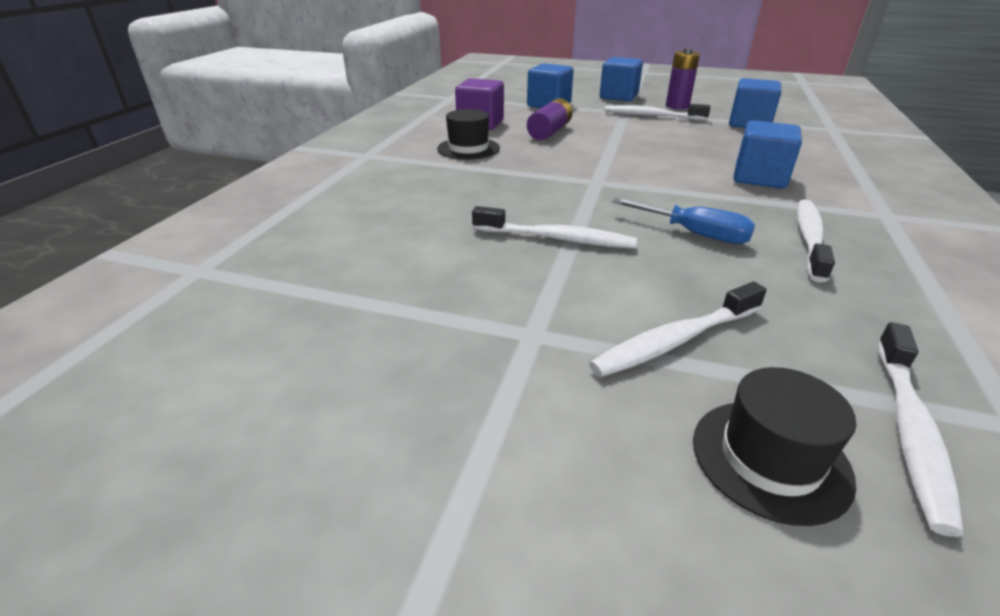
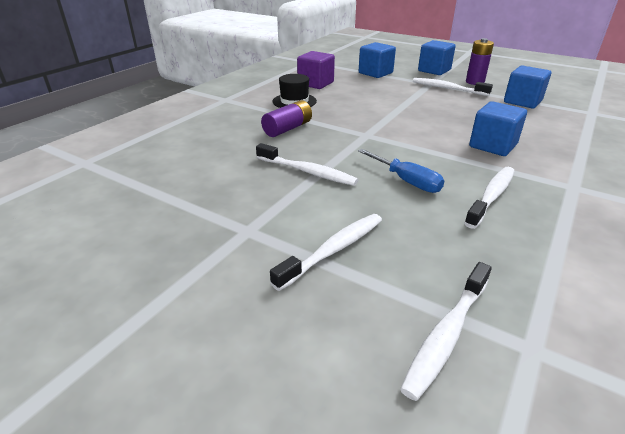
camera: 15 degrees right, 0 degrees up
purple battery [527,98,572,140] -> purple battery moved to [261,100,312,137]
white toothbrush [589,282,767,377] -> white toothbrush turned 150 degrees clockwise [270,214,382,291]
black hat [693,367,856,526] -> none

